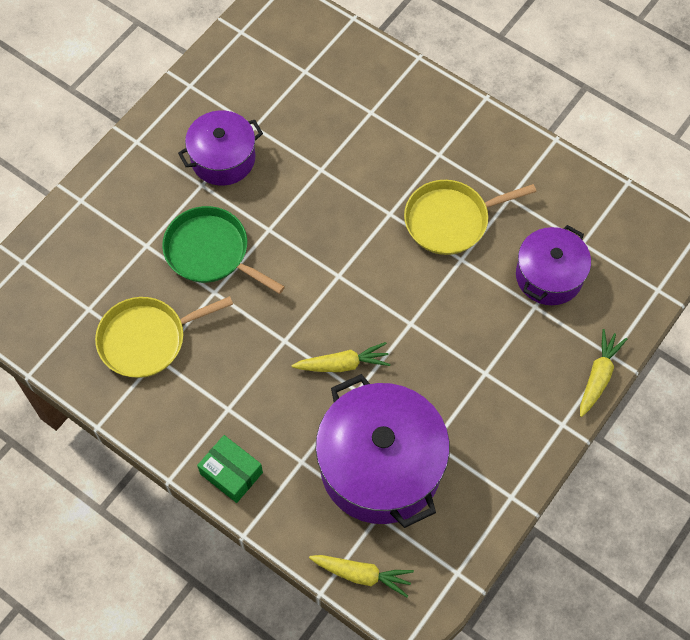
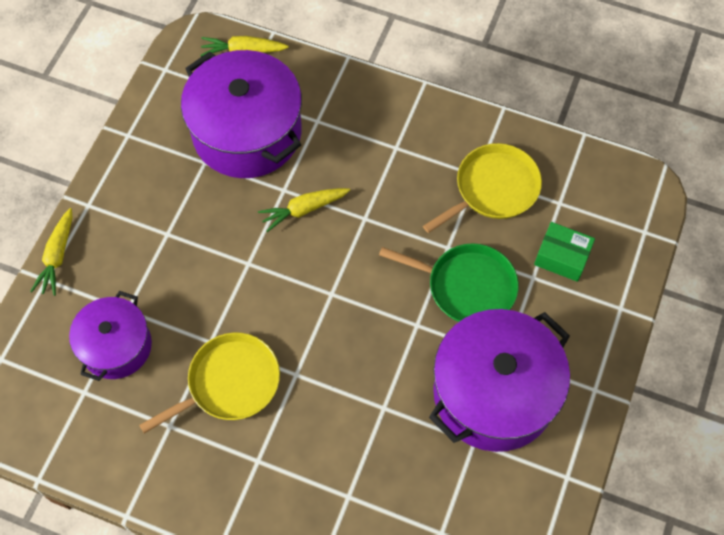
camera: 165 degrees right, 0 degrees up
purple pot [178,110,263,186] -> purple pot [429,309,570,452], size x1.68
green box [197,435,263,503] -> green box moved to [534,222,595,282]

